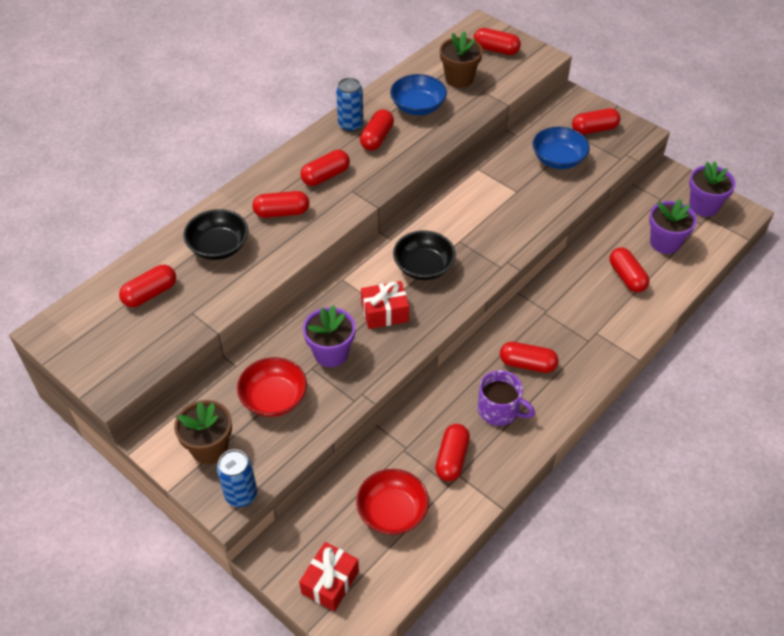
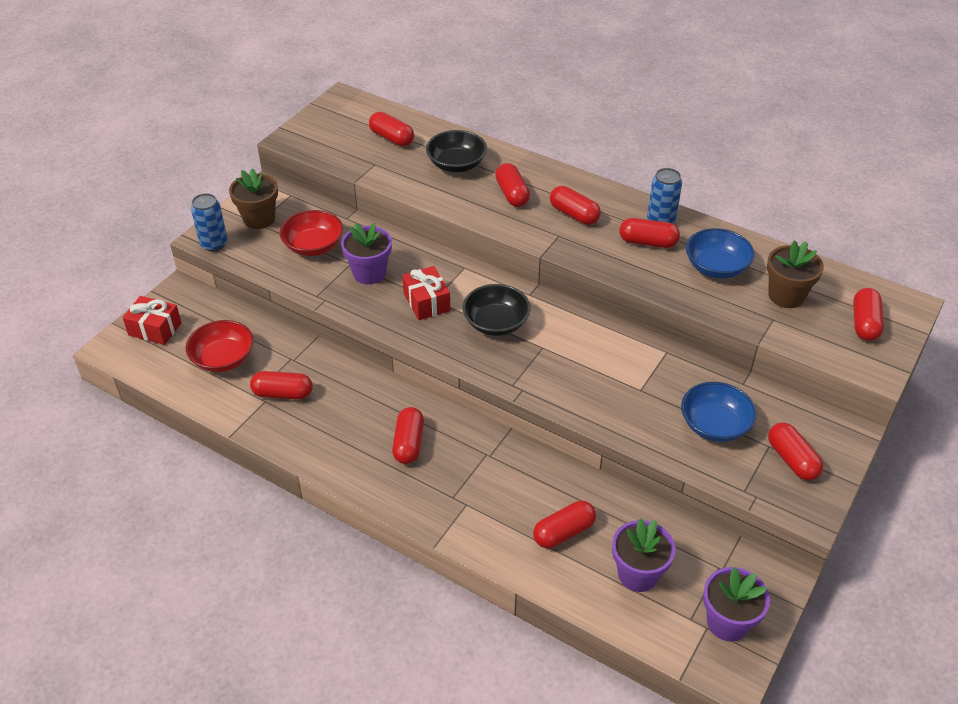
camera: 80 degrees right, 5 degrees down
purple mug [477,370,535,426] -> none

